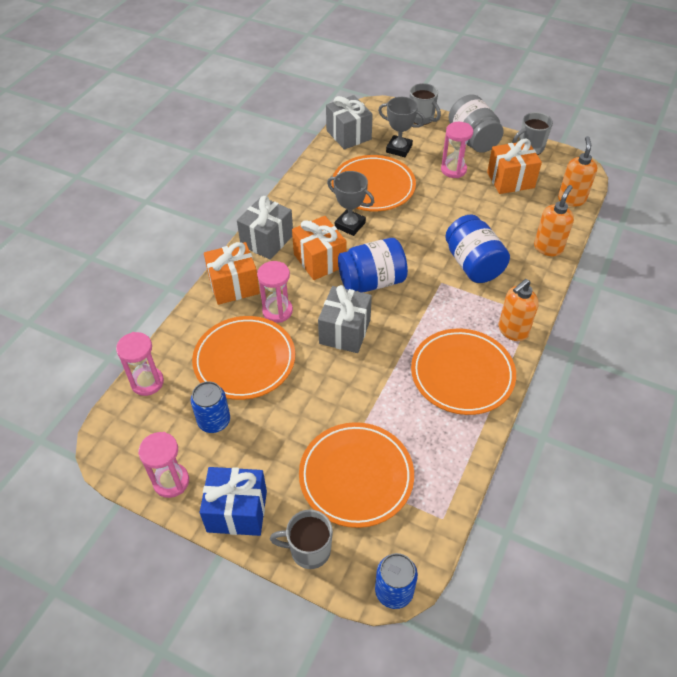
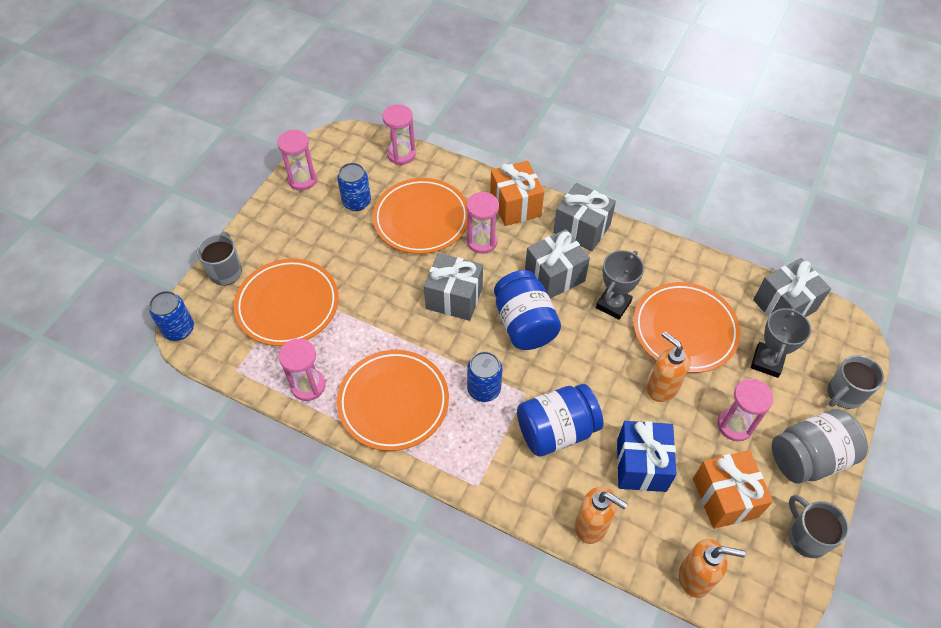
camera: 90 degrees right, 5 degrees up
blue gift [200,467,267,536] -> blue gift moved to [617,421,677,492]
orange gift [292,216,347,280] -> grey gift [525,229,590,299]
orange soap dispenser [499,279,539,341] -> orange soap dispenser moved to [647,331,691,402]
none -> pink hourglass [278,338,325,401]
none -> blue can [467,351,502,402]

